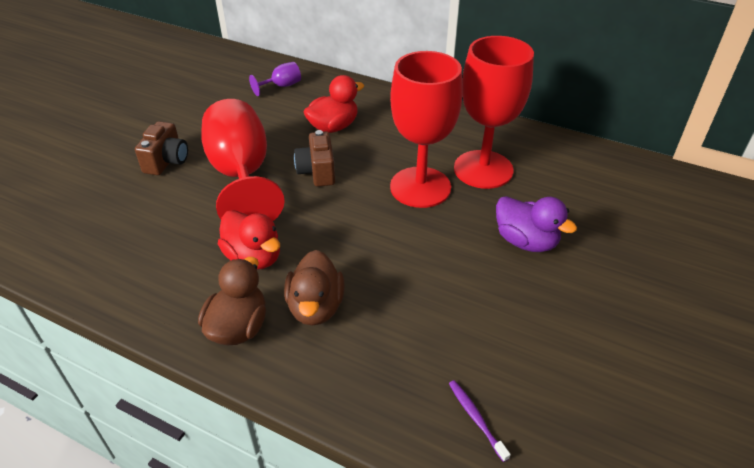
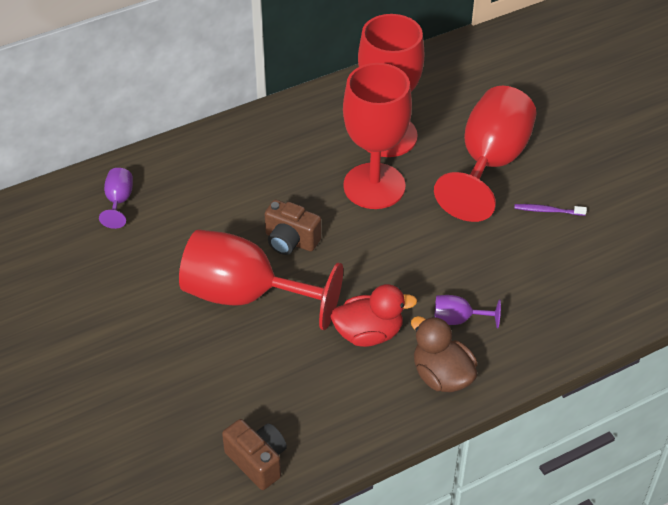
camera: 55 degrees left, 5 degrees up
brown camera [135,121,188,175] -> brown camera moved to [222,419,287,490]
brown duck [284,250,345,326] -> purple goblet [435,295,501,328]
red duck [304,75,364,133] -> none
purple toothbrush [449,380,511,462] -> purple toothbrush moved to [514,204,587,216]
purple duck [496,196,577,252] -> red goblet [434,86,537,222]

